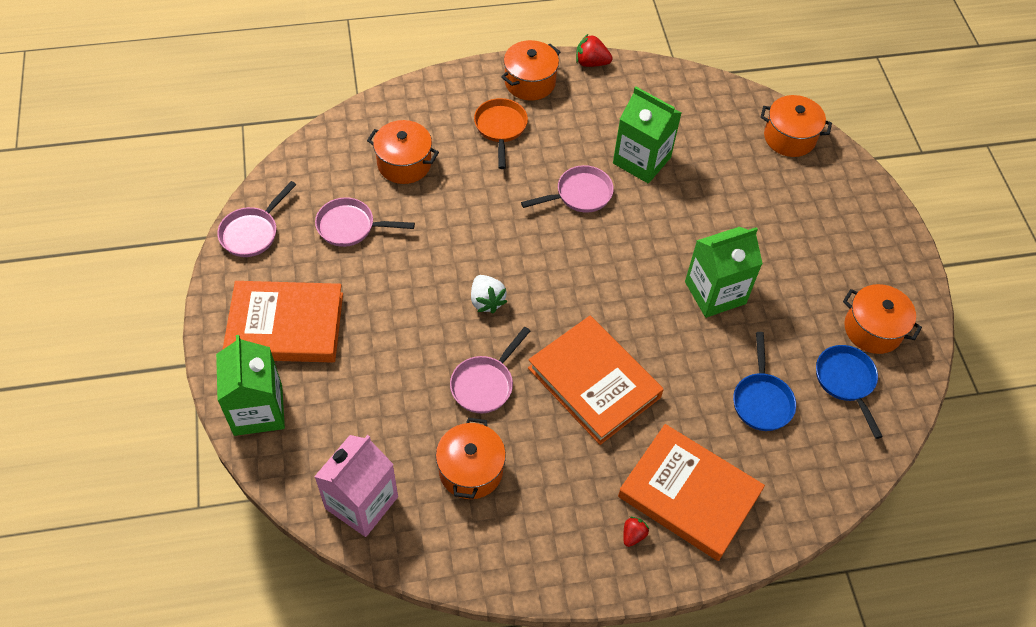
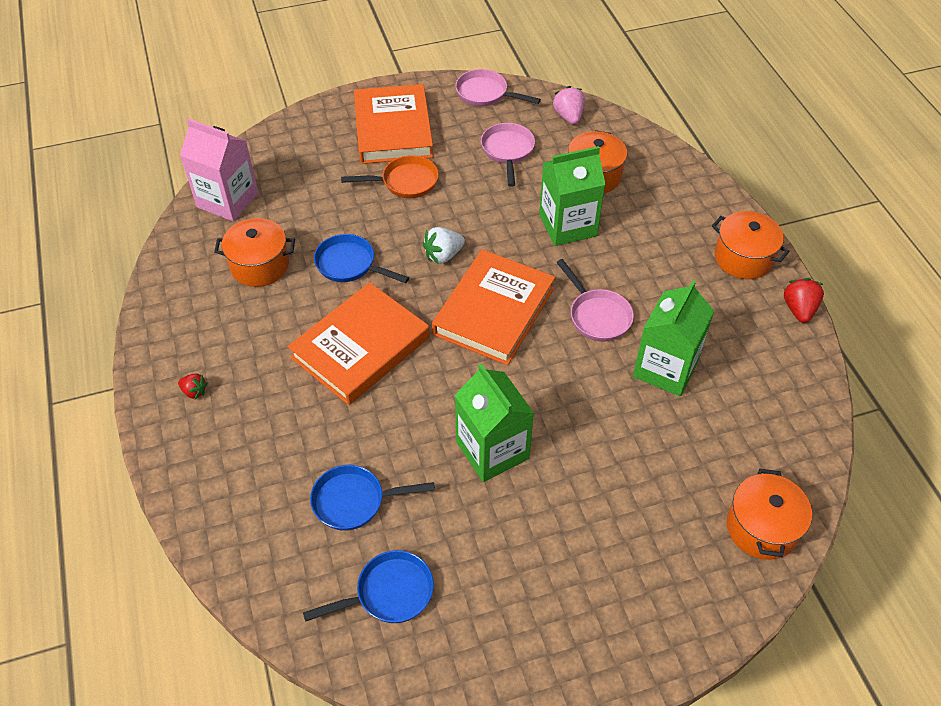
camera: 85 degrees right, 5 degrees down
green carton [216,335,285,436] -> green carton moved to [539,146,606,246]
pink pan [450,327,530,413] -> blue pan [314,234,409,283]
orange pan [474,98,528,169] -> orange pan moved to [341,155,439,198]
orange book [618,424,765,561] -> orange book moved to [432,249,555,365]
orange pot [843,284,922,354] -> none
none -> pink strawberry [553,86,585,124]

